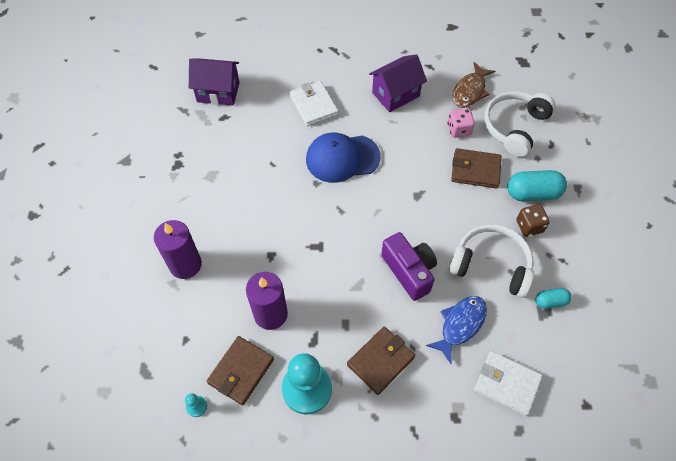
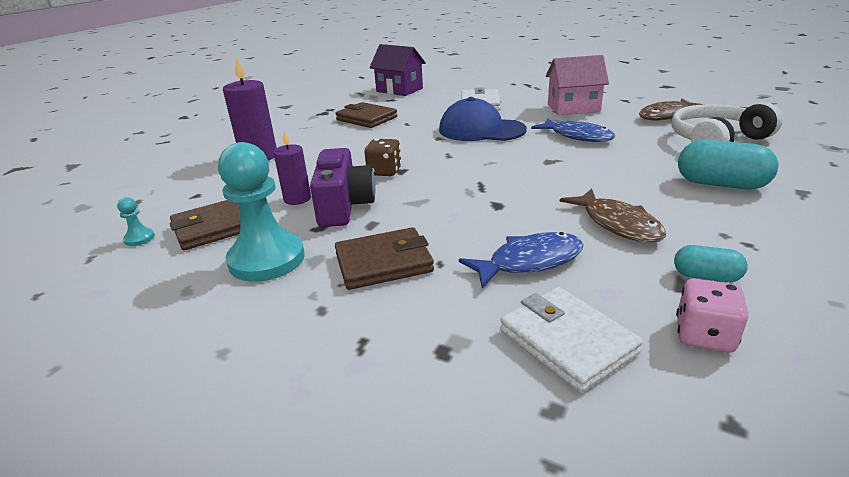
camera: 30 degrees right, 30 degrees down
purple candle [246,272,288,330] -> purple candle [274,131,311,205], size x0.62
purple house [369,54,427,112] -> pink house [546,55,609,115]
purple camera [381,232,437,301] -> purple camera moved to [310,148,376,227]
pink dice [448,108,475,138] -> pink dice moved to [676,279,748,353]
white headphones [449,225,534,298] -> brown fish [560,189,666,243]
brown wallet [451,148,502,188] -> brown wallet moved to [335,102,397,128]
brown dice [516,204,550,237] -> brown dice moved to [364,139,402,176]
none -> blue fish [531,118,615,142]

